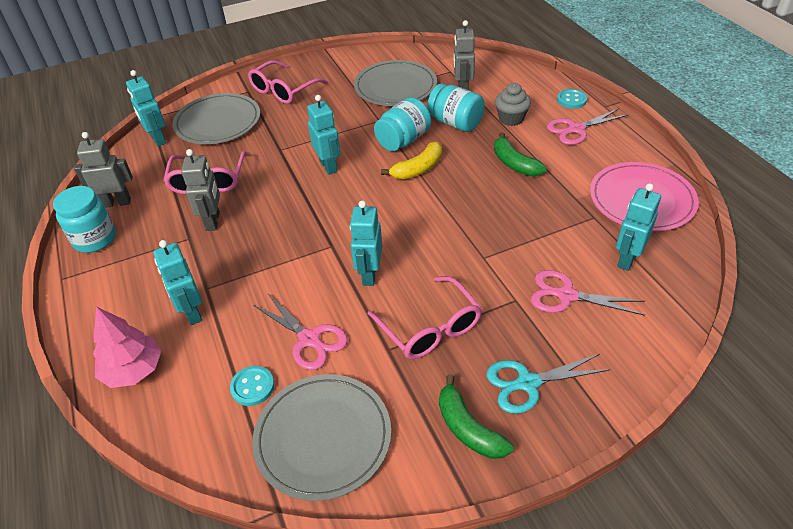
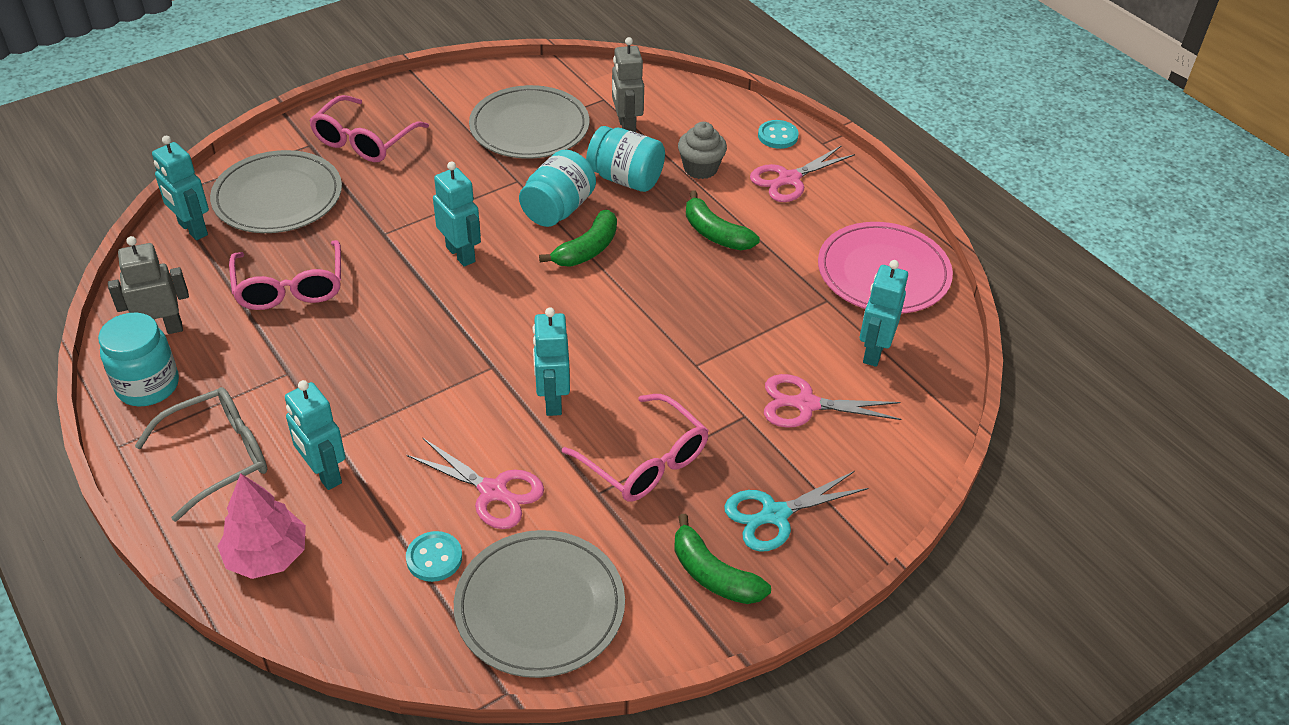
camera: 15 degrees left, 0 degrees up
grey robot [181,149,220,231] -> none
yellow banana [381,141,442,179] -> green banana [539,210,617,267]
none -> grey glasses [135,387,267,522]

